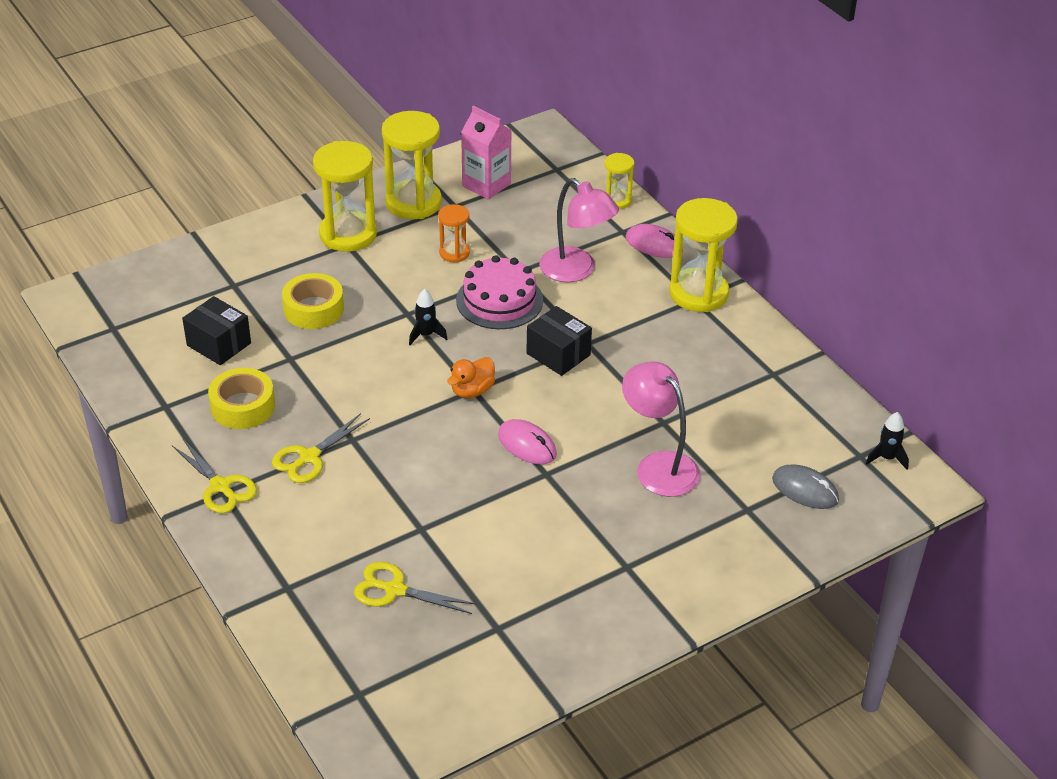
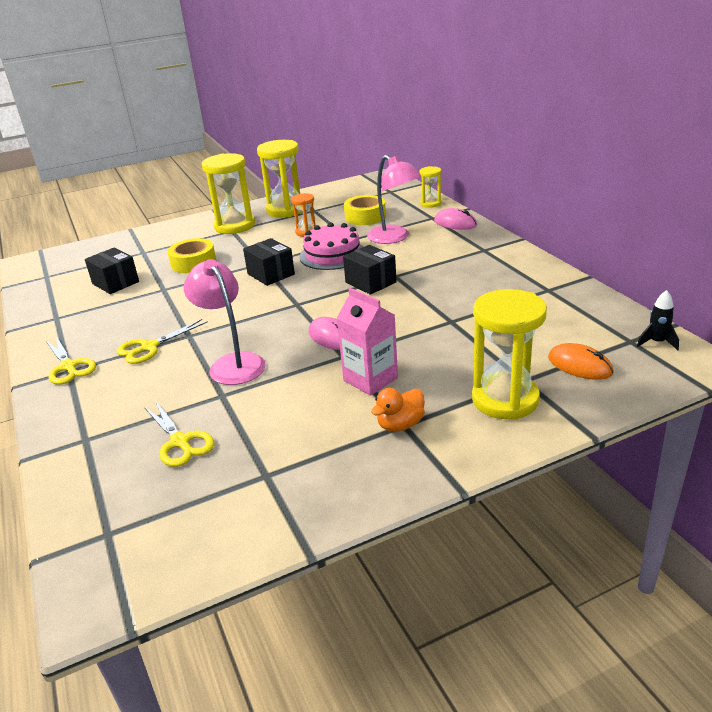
camera: 10 degrees right, 10 degrees down
yellow tape [208,368,275,429] -> yellow tape moved to [344,195,386,225]
yellow scissors [354,562,477,614] -> yellow scissors turned 150 degrees counterclockwise [144,400,214,467]
black rocket [409,289,447,345] -> black box [243,238,295,286]
orange duck [447,357,495,398] -> orange duck moved to [371,388,425,432]
pink carton [461,106,511,200] -> pink carton moved to [337,288,398,396]
pink lamp [622,361,700,497] -> pink lamp moved to [183,259,266,385]
yellow hourglass [669,198,738,312] -> yellow hourglass moved to [472,289,547,420]
grey mouse [772,465,839,509] -> orange mouse [548,343,614,380]

